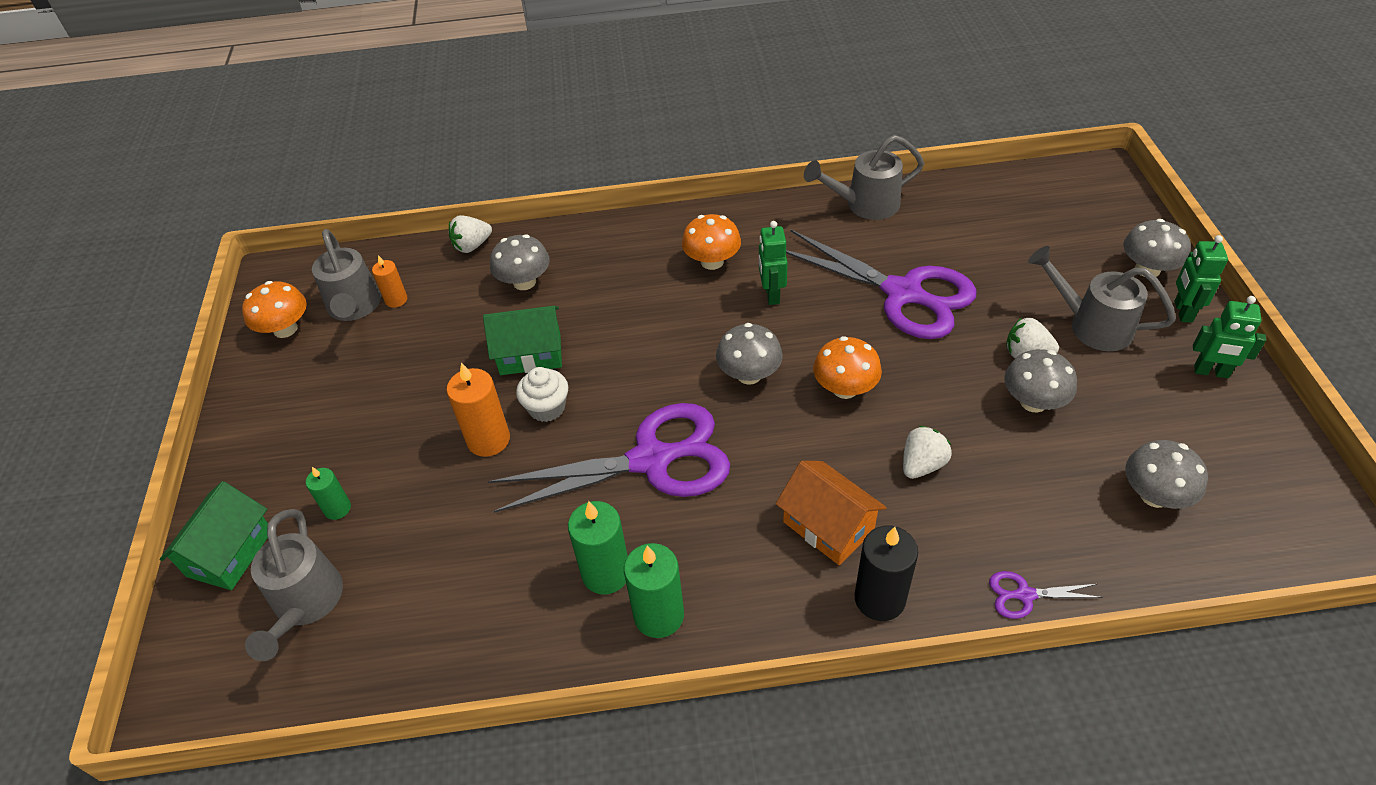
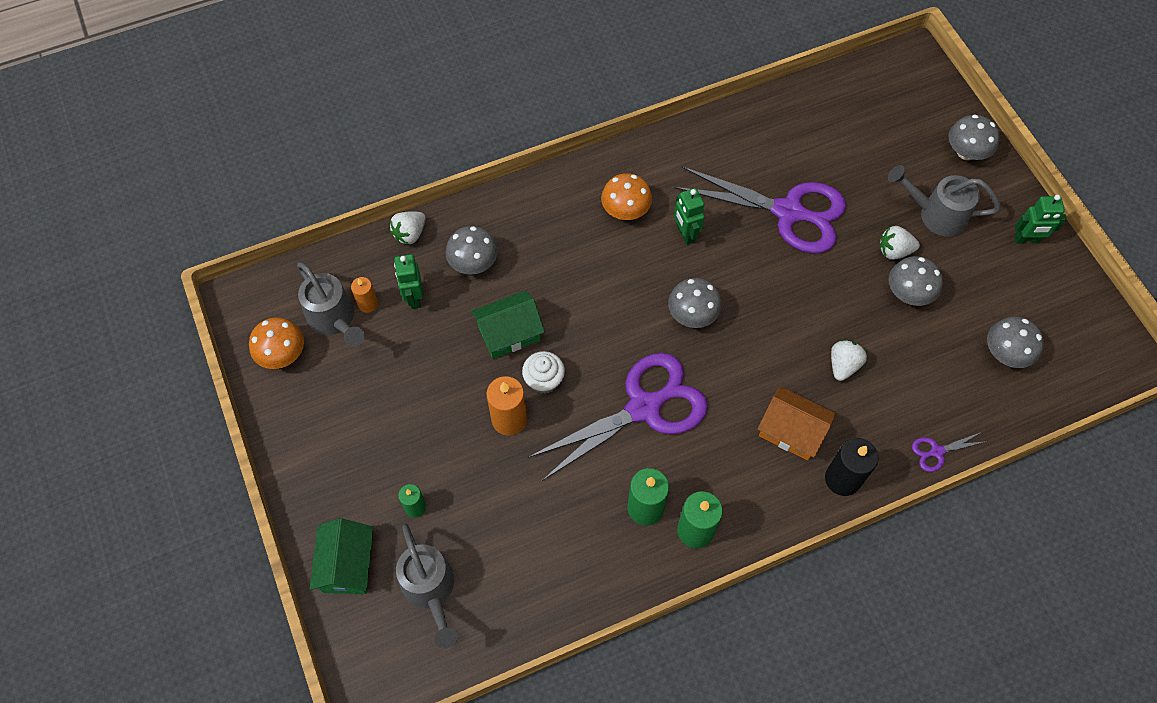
camera: 20 degrees left, 15 degrees up
grey watering can [804,135,924,220] -> none
orange mushroom [813,336,882,399] -> none
green robot [1174,235,1228,322] -> green robot moved to [394,254,423,309]

